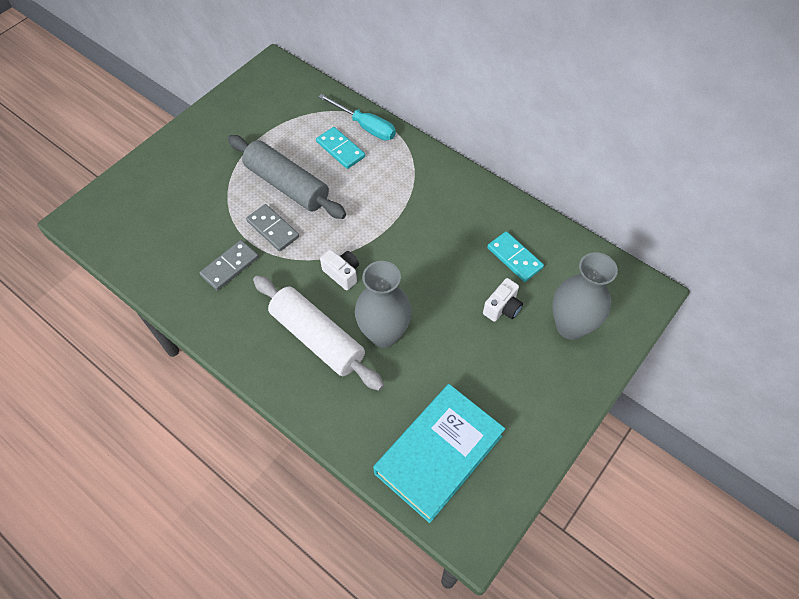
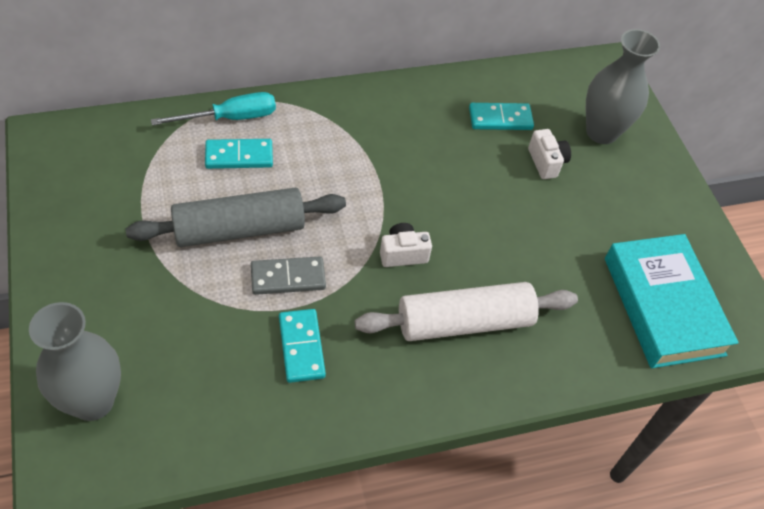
camera: 60 degrees left, 5 degrees down
grey domino [199,240,259,291] -> turquoise domino [279,309,326,383]
grey vase [355,261,412,348] -> grey vase moved to [29,302,121,421]

